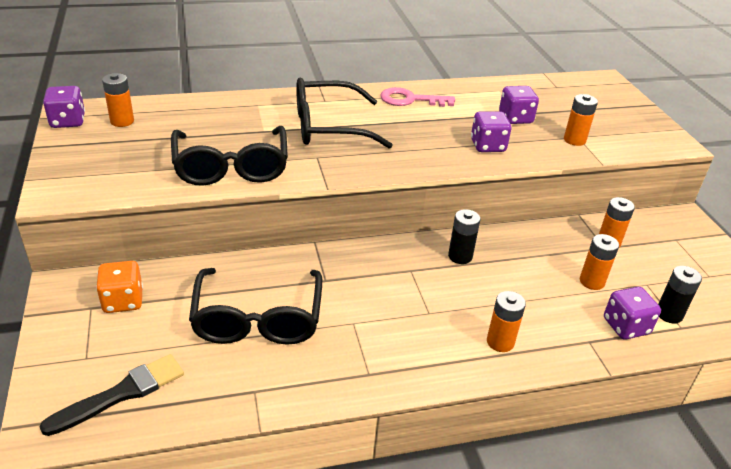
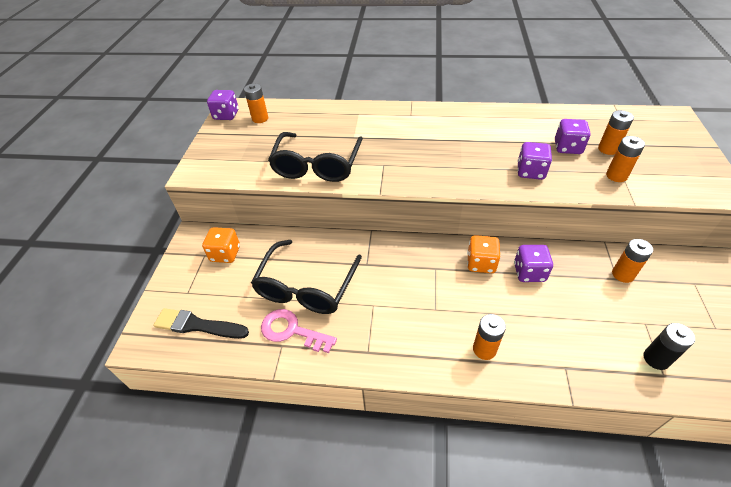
camera: 25 degrees right, 10 degrees up
black brush [39,354,184,436] -> black brush turned 150 degrees counterclockwise [153,308,249,339]
black glasses [296,78,393,149] -> none
pink key [380,87,455,107] -> pink key moved to [261,309,337,353]
black battery [448,209,480,264] -> orange dice [467,235,501,273]
orange battery [580,234,619,290] -> orange battery moved to [598,110,634,155]
purple dice [604,287,661,340] -> purple dice moved to [514,245,553,282]

